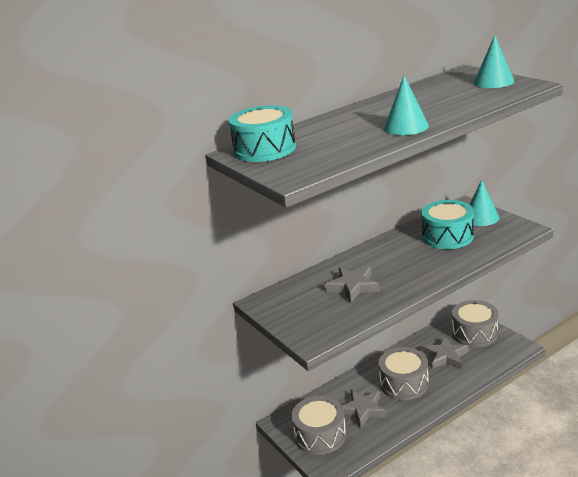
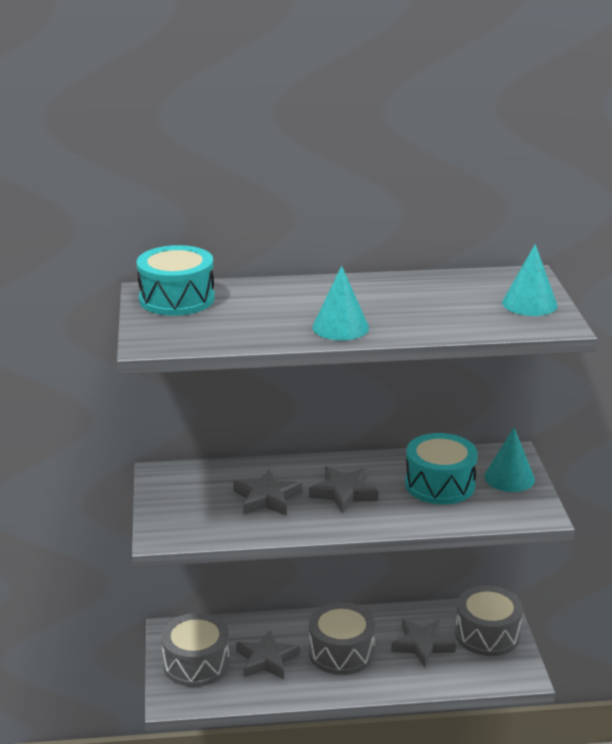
camera: 25 degrees right, 0 degrees up
none -> grey star [309,466,379,513]

